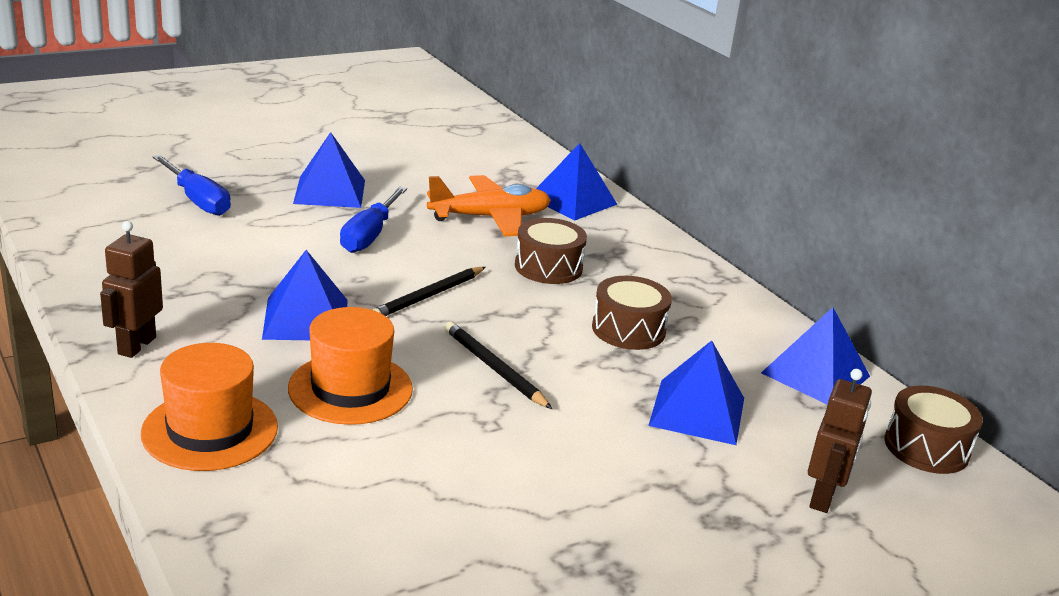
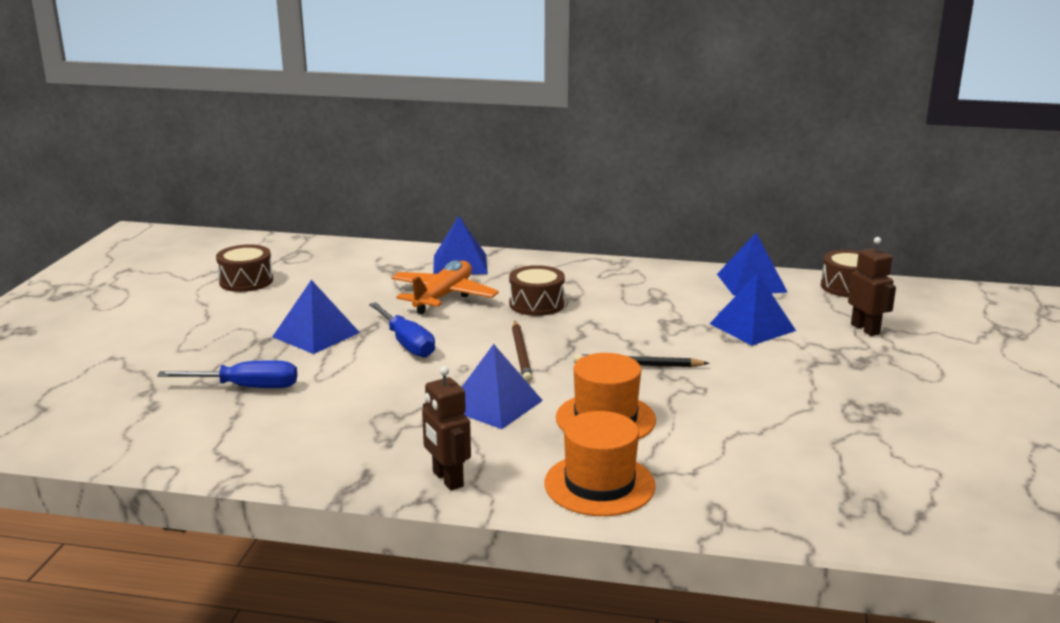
camera: 45 degrees left, 5 degrees down
black pencil [372,267,486,316] -> brown pencil [512,321,533,383]
brown drum [592,276,672,350] -> brown drum moved to [216,244,273,292]

